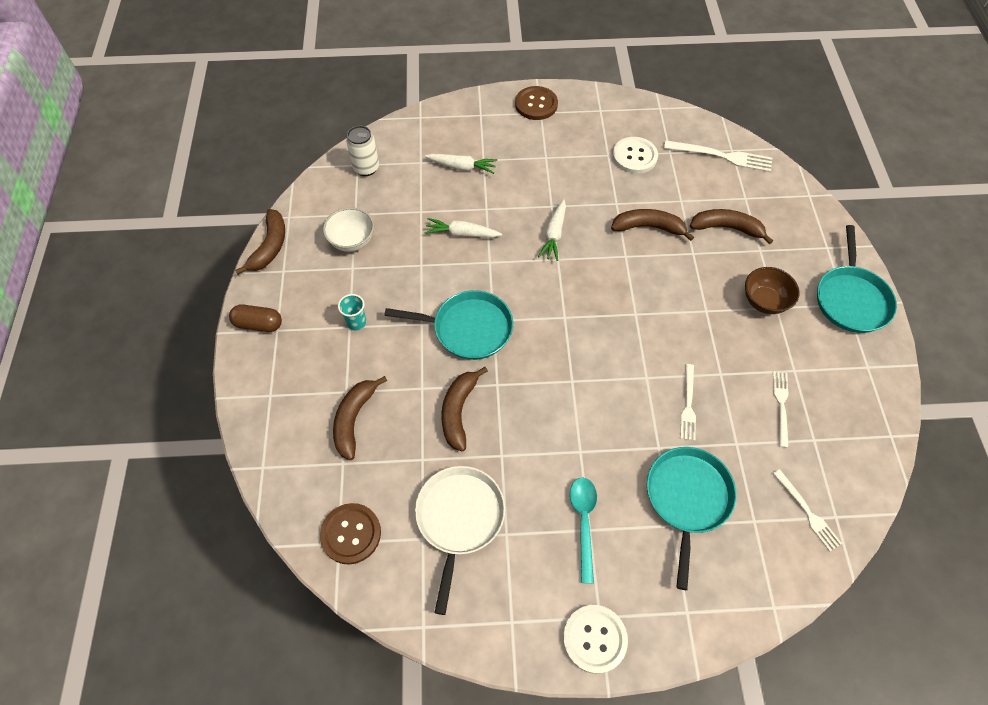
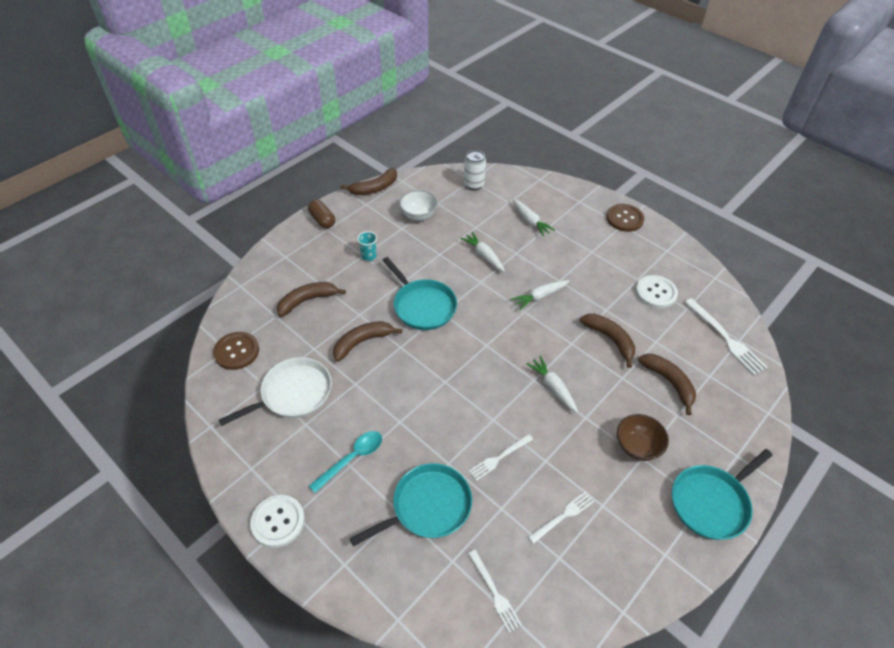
camera: 45 degrees right, 10 degrees down
white fork [773,469,842,551] -> white fork turned 45 degrees counterclockwise [468,550,522,633]
none -> white carrot [526,356,578,413]

